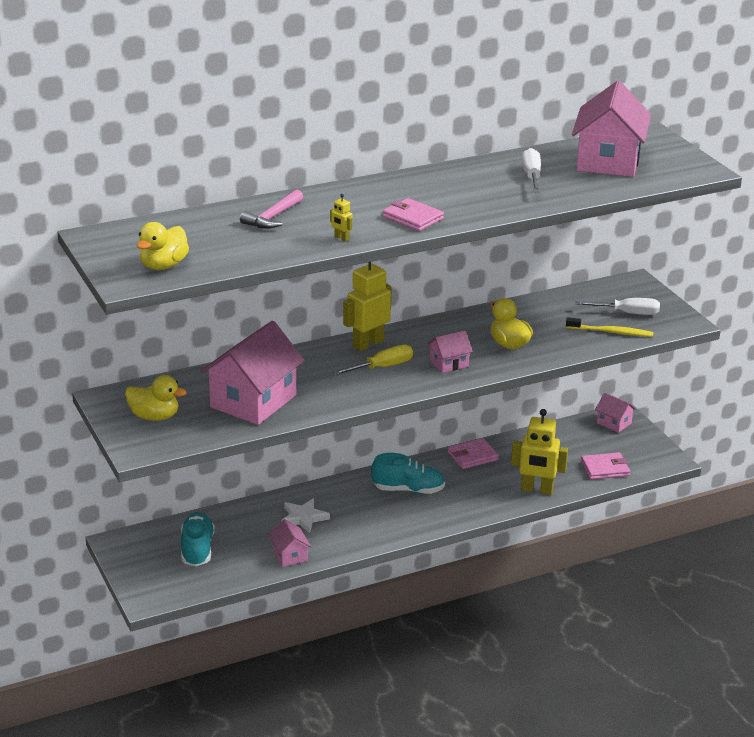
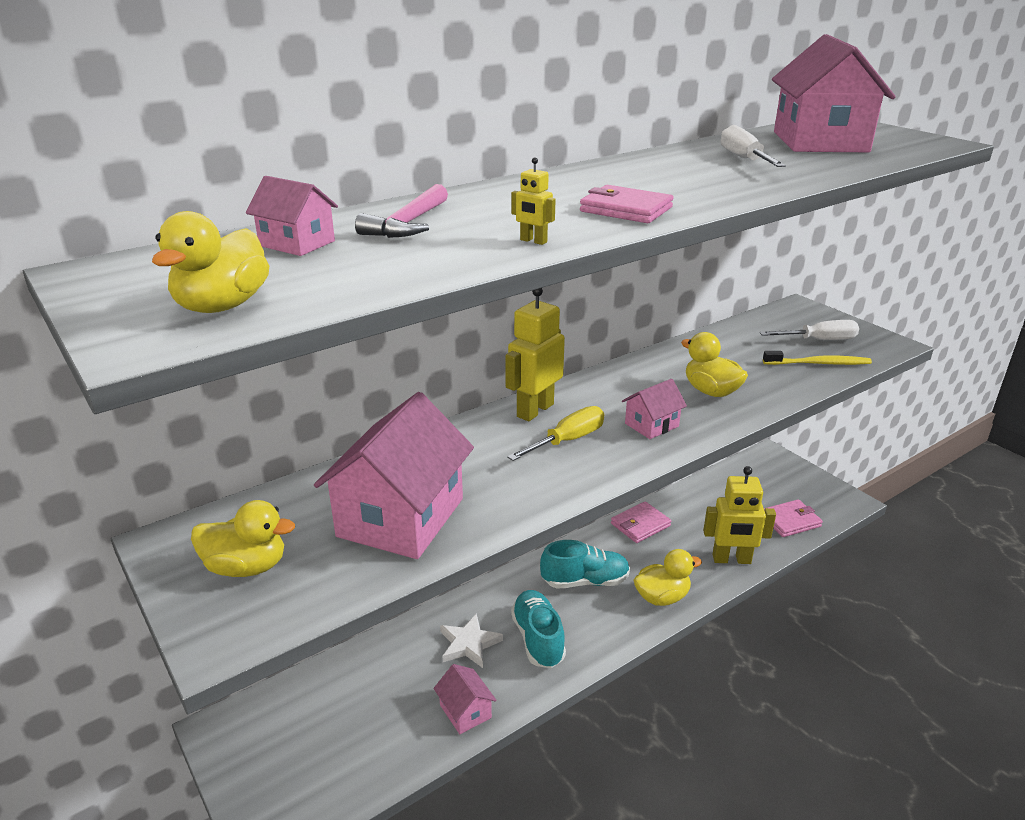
camera: 10 degrees left, 0 degrees up
turquoise shoe [181,512,215,566] -> turquoise shoe moved to [511,590,566,668]
pink house [595,393,636,433] -> pink house moved to [246,176,338,256]
none -> yellow duck [634,549,702,606]

